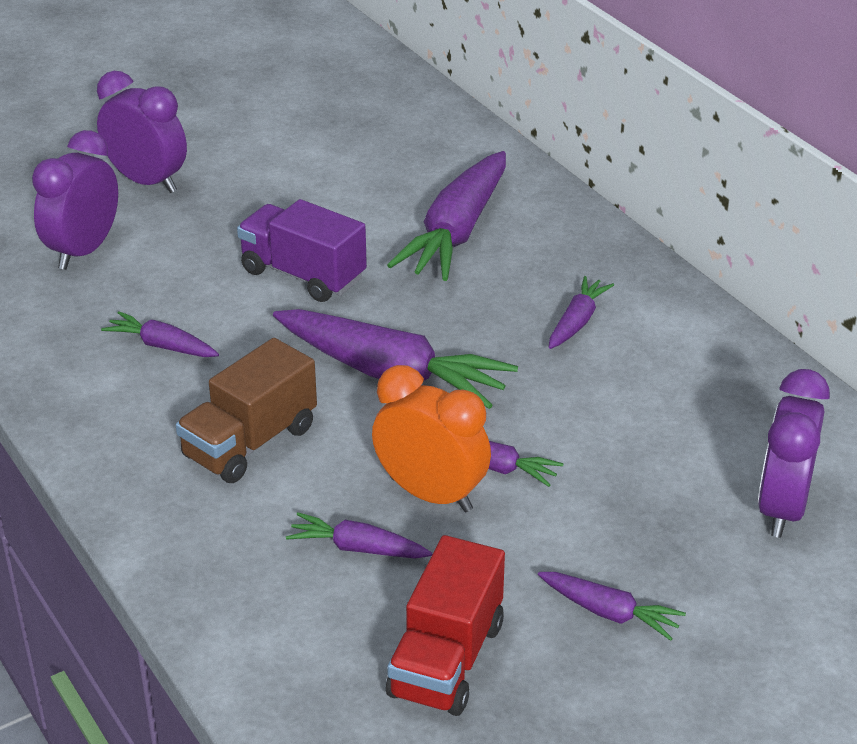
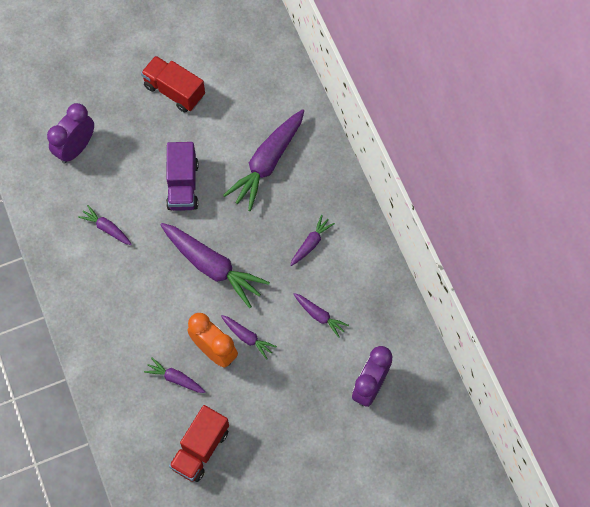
camera: 10 degrees right, 30 degrees up
purple clock [97,71,187,193] -> none
brown truck [176,338,317,483] -> none
purple truck [237,199,367,302] -> purple truck turned 135 degrees counterclockwise [166,142,198,211]
purple carrot [538,572,686,641] -> purple carrot moved to [294,293,349,338]
none -> red truck [141,56,205,113]

